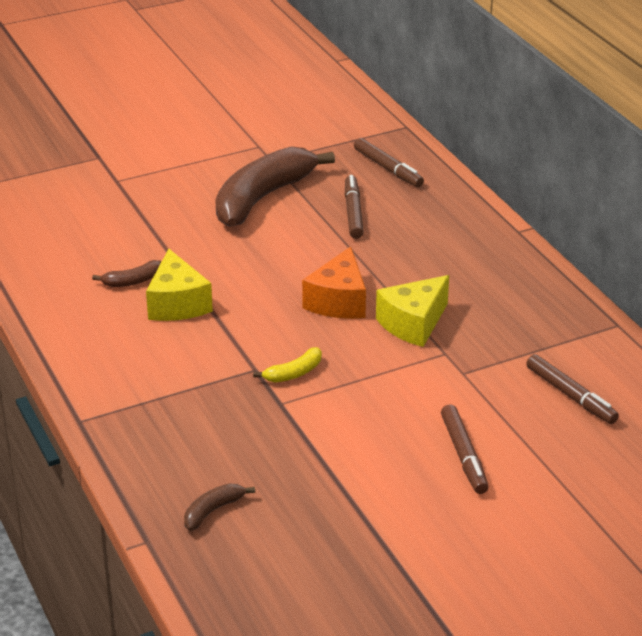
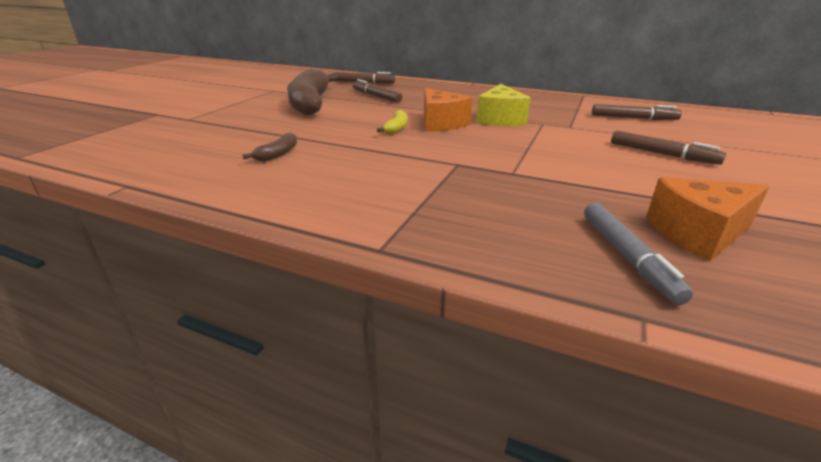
camera: 40 degrees left, 5 degrees down
yellow cheese [146,249,213,321] -> none
brown banana [184,483,255,531] -> grey marker [584,203,693,305]
yellow banana [253,347,322,382] -> yellow banana moved to [377,110,407,134]
none -> orange cheese [646,177,770,261]

